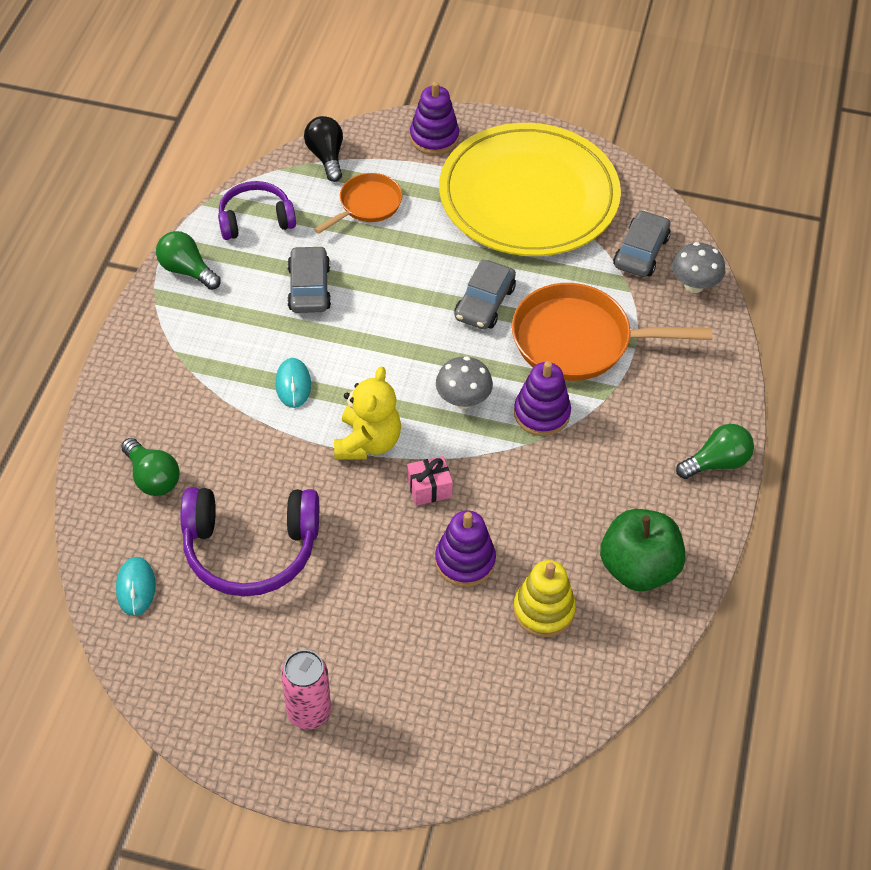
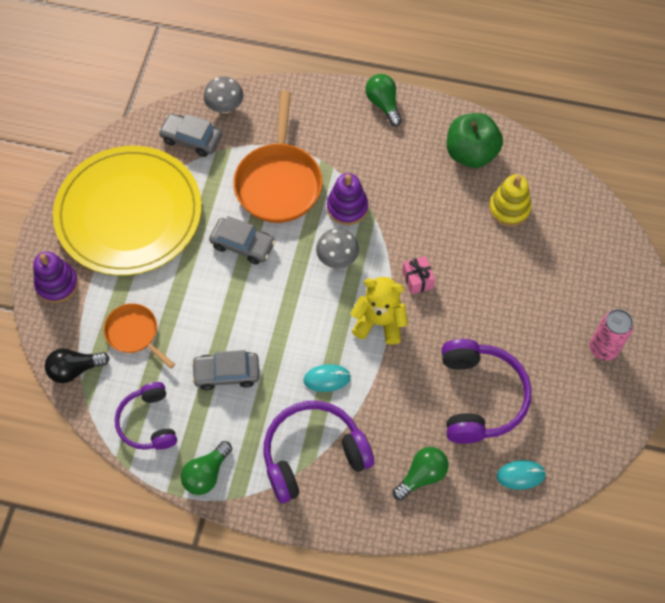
camera: 90 degrees left, 10 degrees up
purple stacking toy [435,510,496,587] -> none
none -> purple headphones [264,401,374,503]

